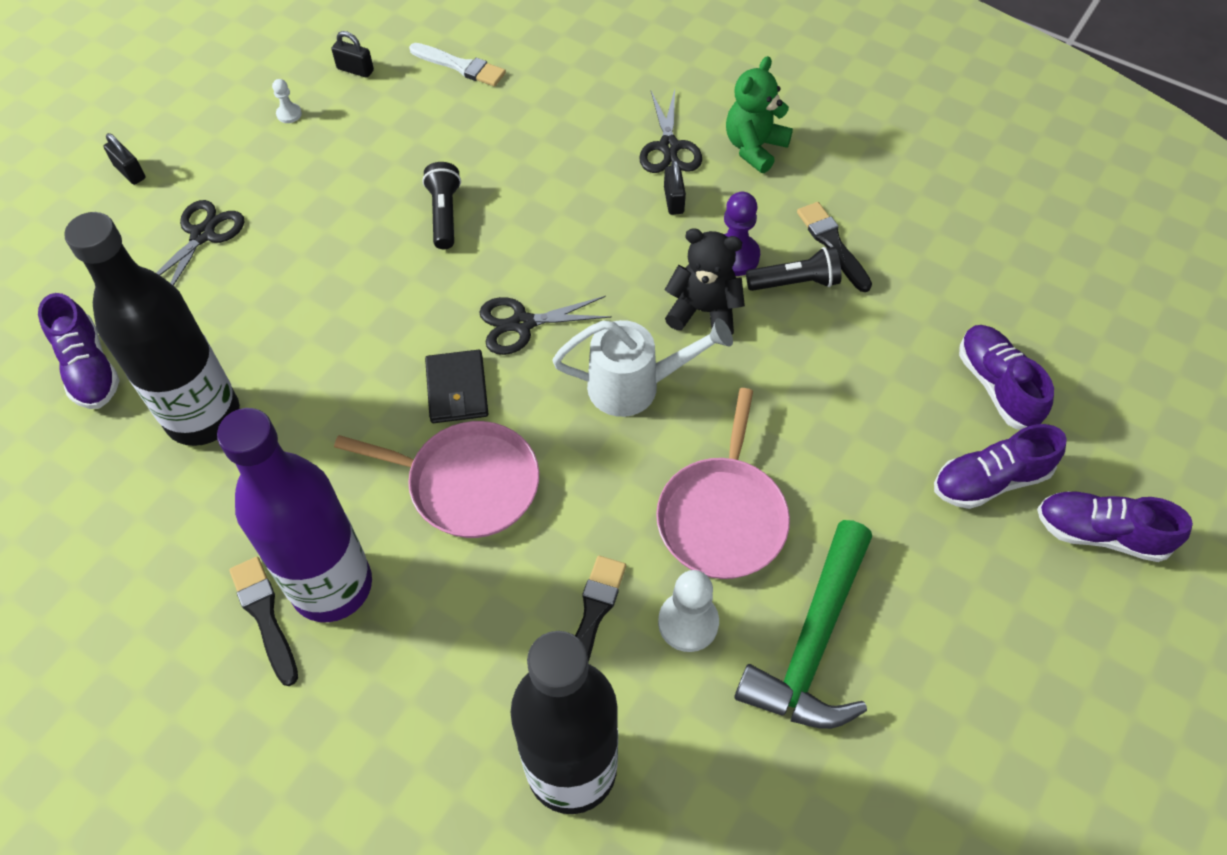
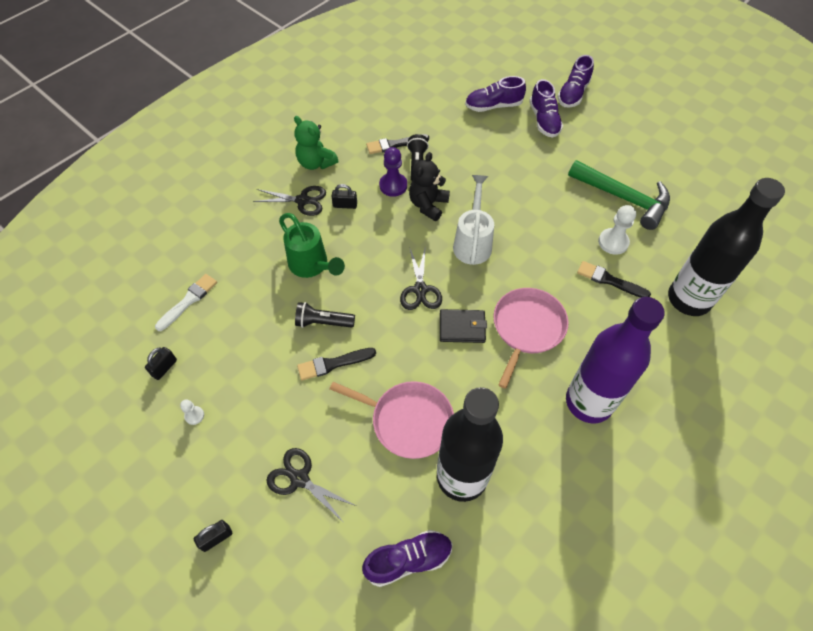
camera: 80 degrees left, 0 degrees up
black brush [229,557,298,686] -> black brush moved to [297,348,376,380]
pink pan [656,388,790,579] -> pink pan moved to [330,381,454,459]
none -> green watering can [279,213,345,278]

